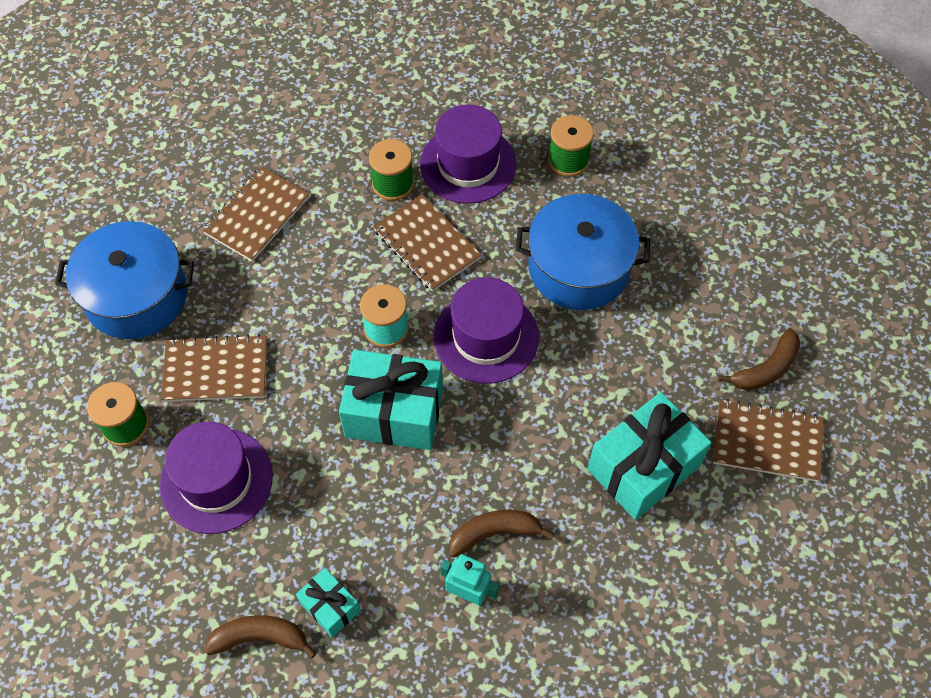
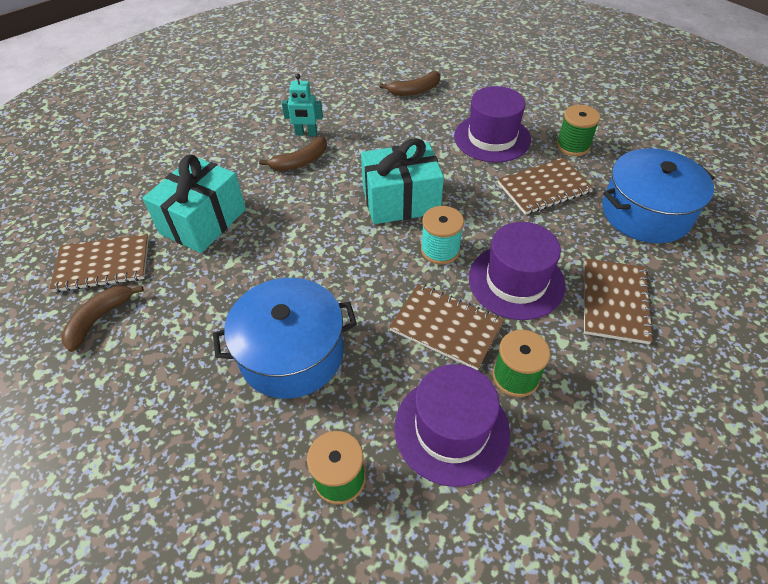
camera: 160 degrees right, 10 degrees down
turquoise gift [296,568,361,638] -> none
purple hat [434,277,539,384] -> purple hat moved to [469,222,566,320]

